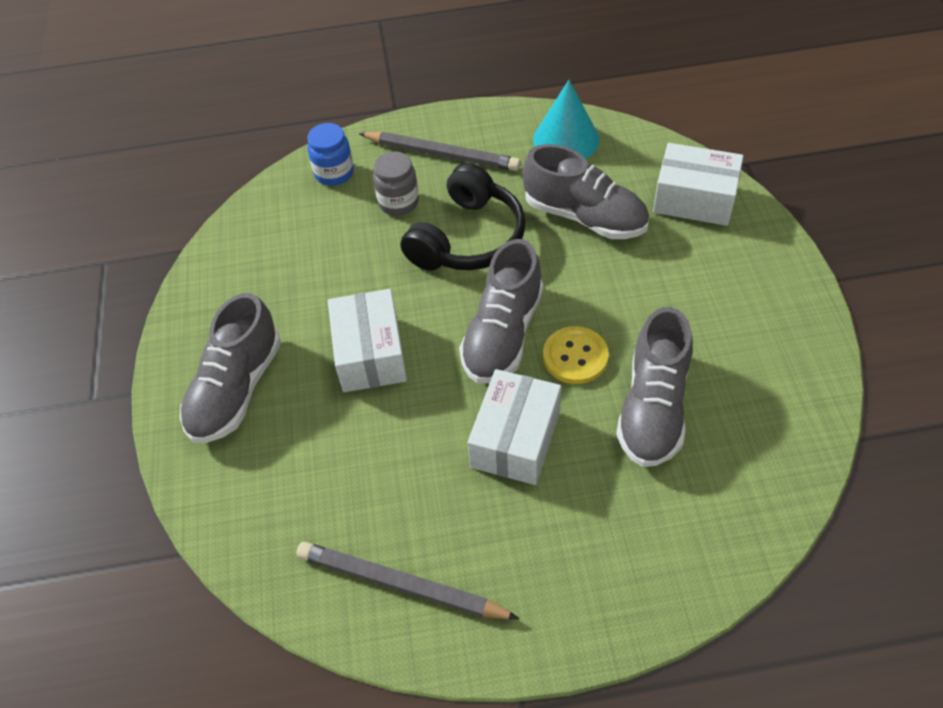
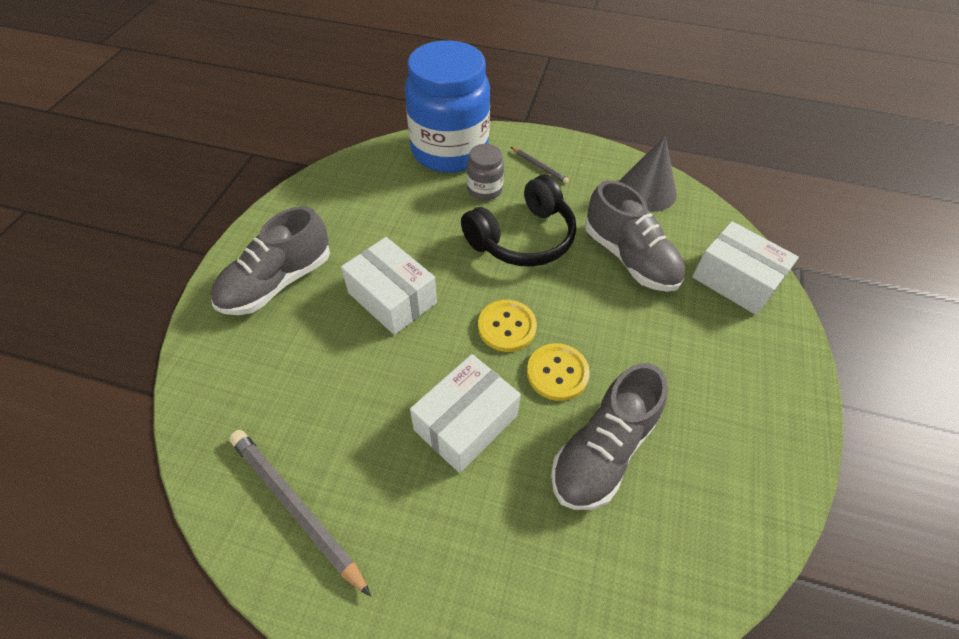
camera: 20 degrees right, 0 degrees up
blue jar [307,123,354,186] -> blue jar [405,40,490,173], size x2.29
white box [328,289,407,392] -> white box turned 60 degrees counterclockwise [341,237,437,335]
grey pencil [359,132,521,171] -> grey pencil [511,147,569,184], size x0.51
grey shoe [459,239,543,383] -> yellow button [478,300,537,352]
turquoise cone [533,80,600,159] -> grey cone [619,136,677,212]

